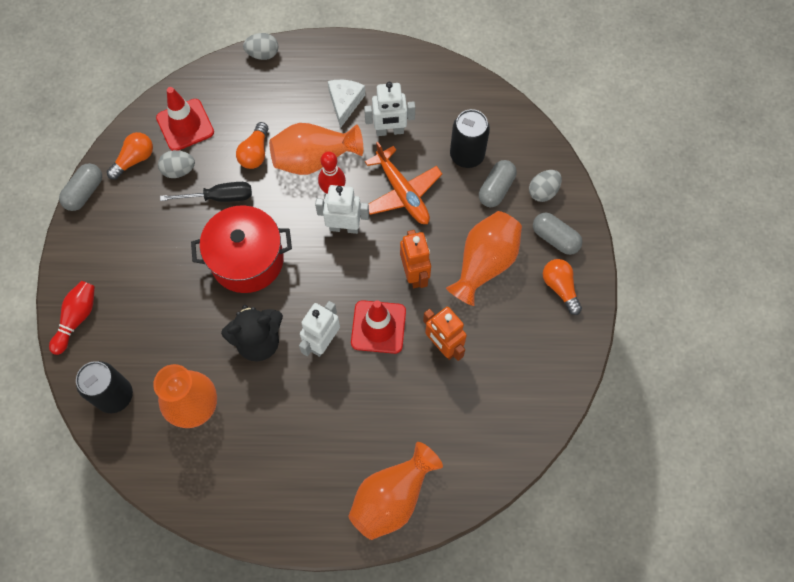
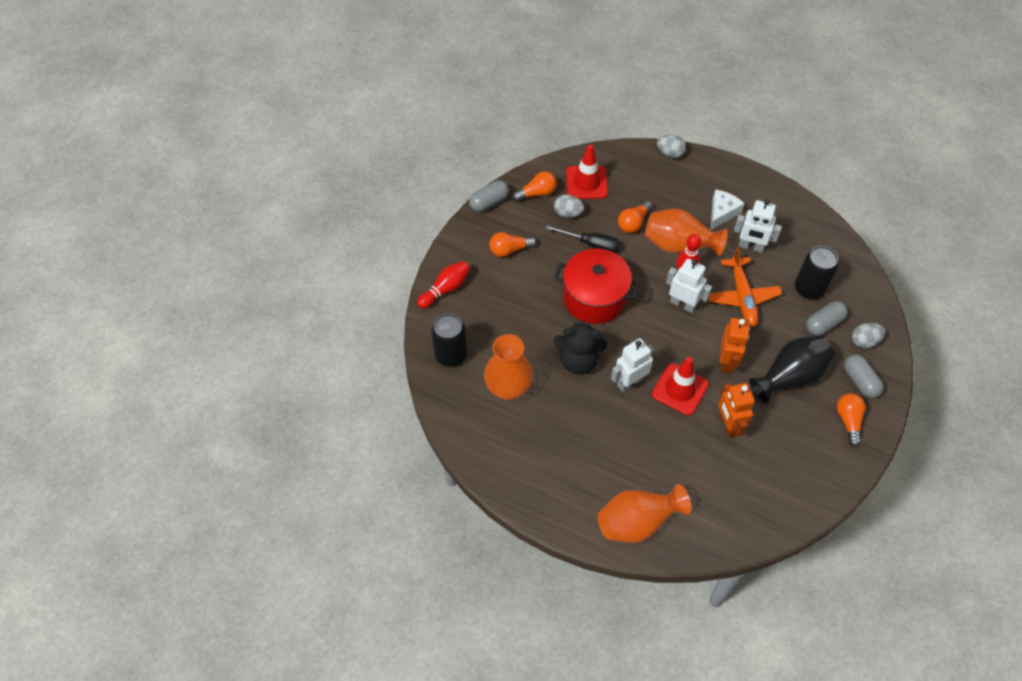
camera: 25 degrees right, 10 degrees down
orange vase [446,211,522,306] -> black vase [749,335,835,403]
none -> orange light bulb [489,232,537,257]

